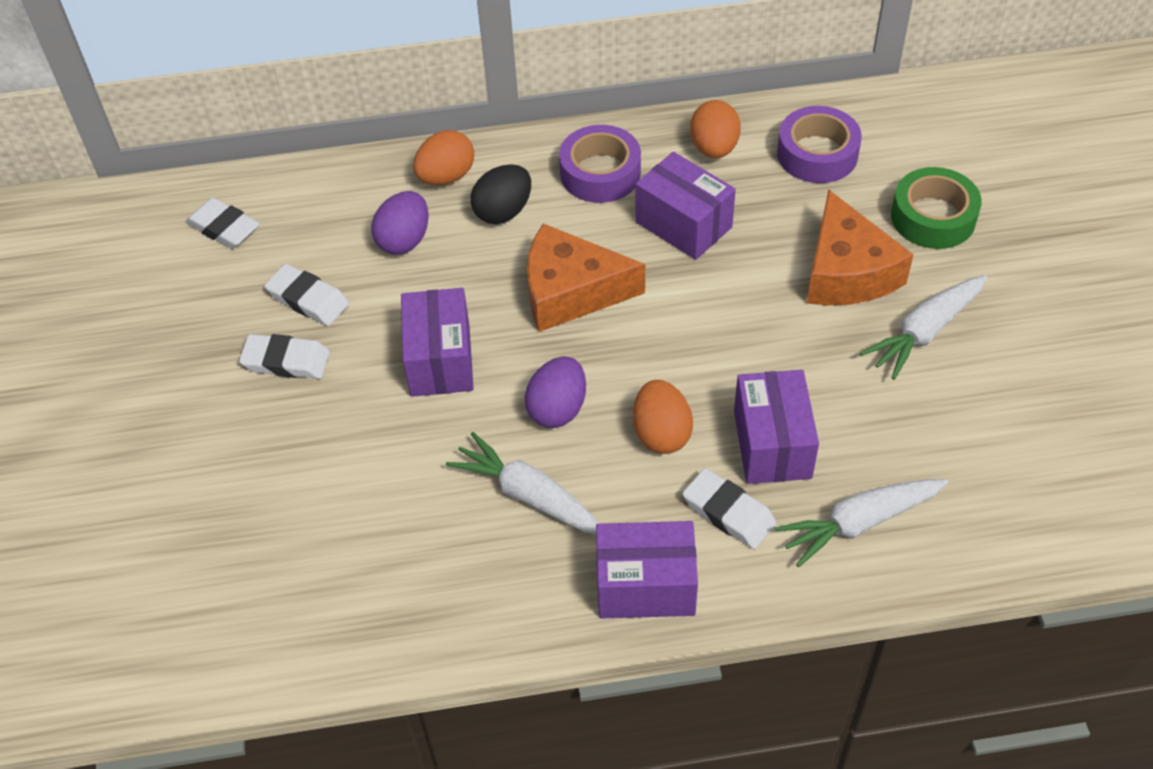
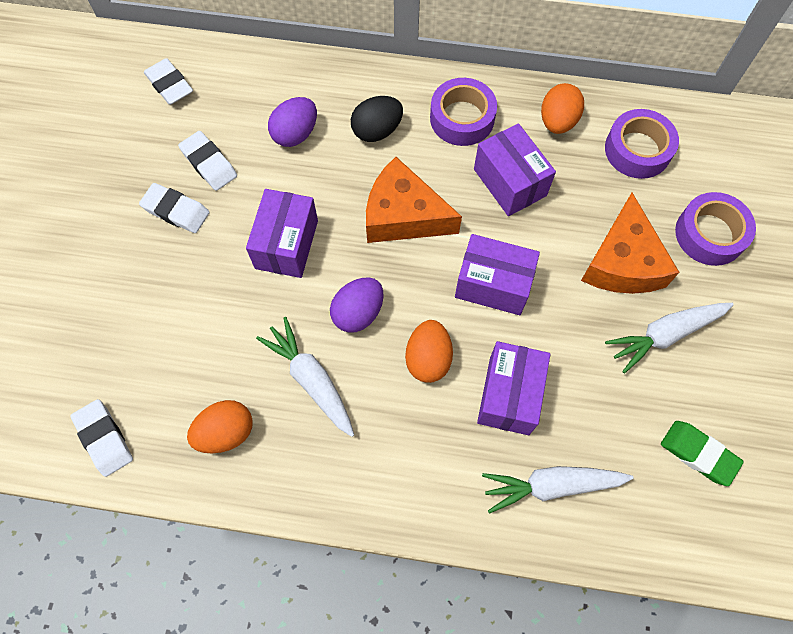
camera: 15 degrees right, 15 degrees up
orange egg [413,130,474,185] -> orange egg moved to [187,400,253,454]
purple box [596,521,698,618] -> purple box moved to [455,234,540,315]
white eraser [683,468,776,549] -> white eraser moved to [70,399,133,477]
green tape [891,167,982,249] -> purple tape [675,192,756,266]
none -> green eraser [661,421,744,486]

